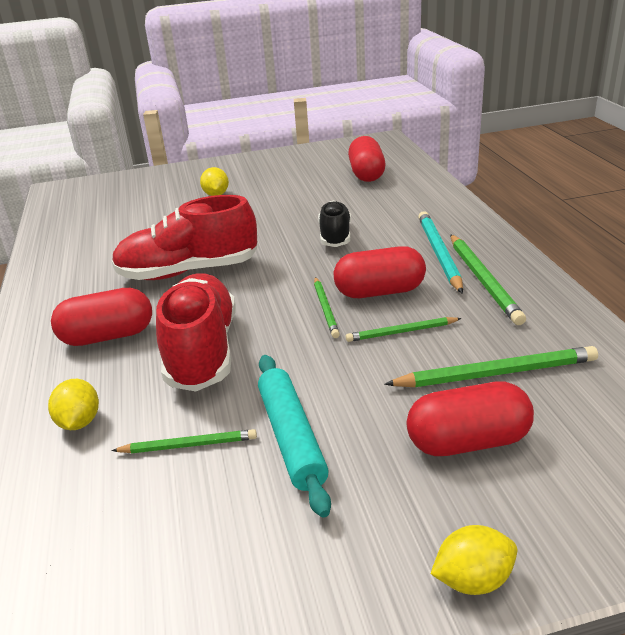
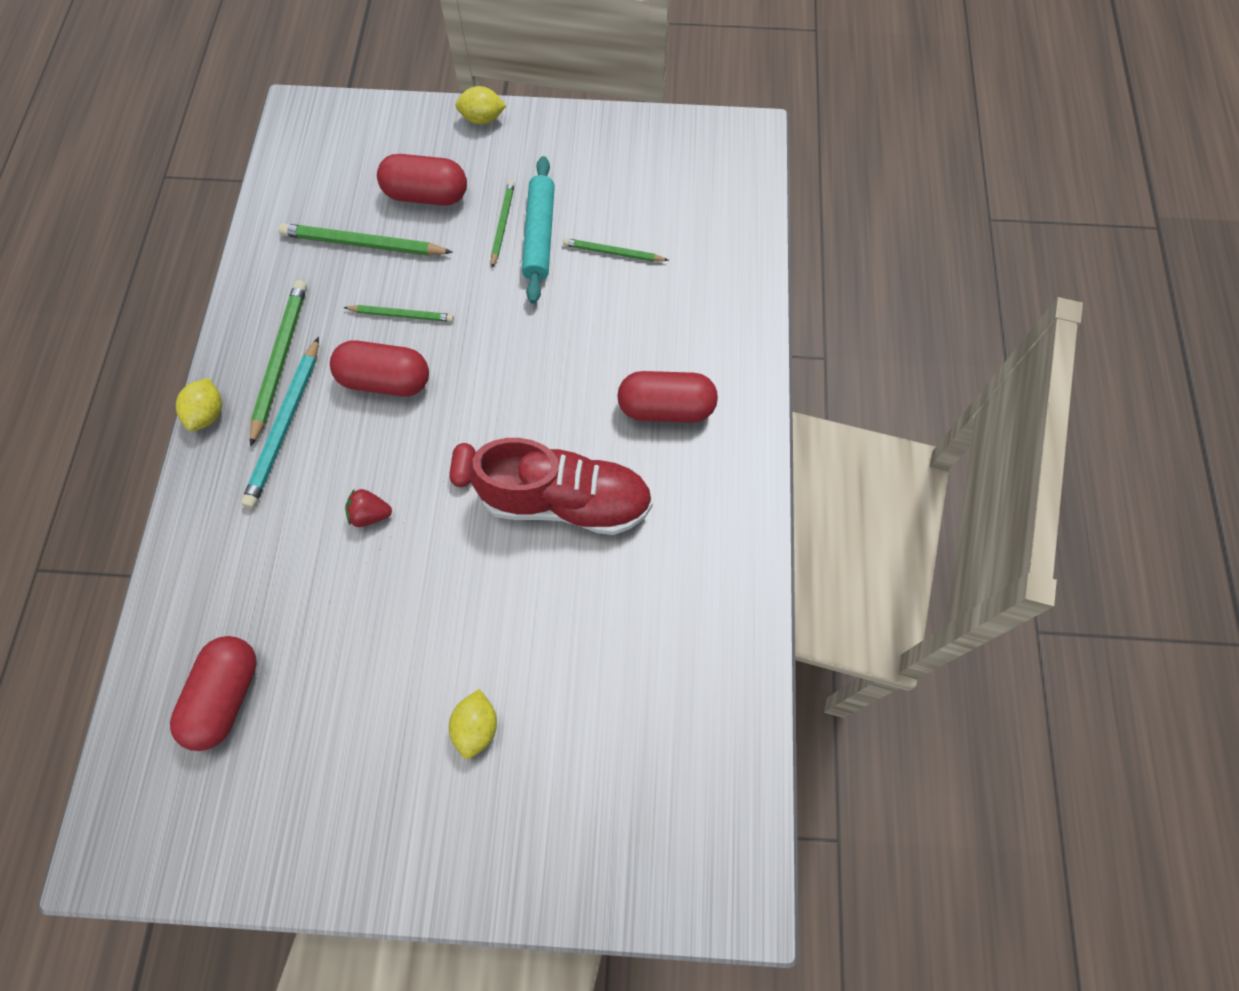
camera: 165 degrees left, 35 degrees up
yellow lemon [48,379,99,430] -> yellow lemon moved to [176,378,222,431]
red shoe [156,273,236,391] -> none
green pencil [314,277,340,338] -> green pencil moved to [491,180,515,268]
black shoe [318,201,351,247] -> red strawberry [345,489,392,527]
none -> red capsule [449,443,476,487]

